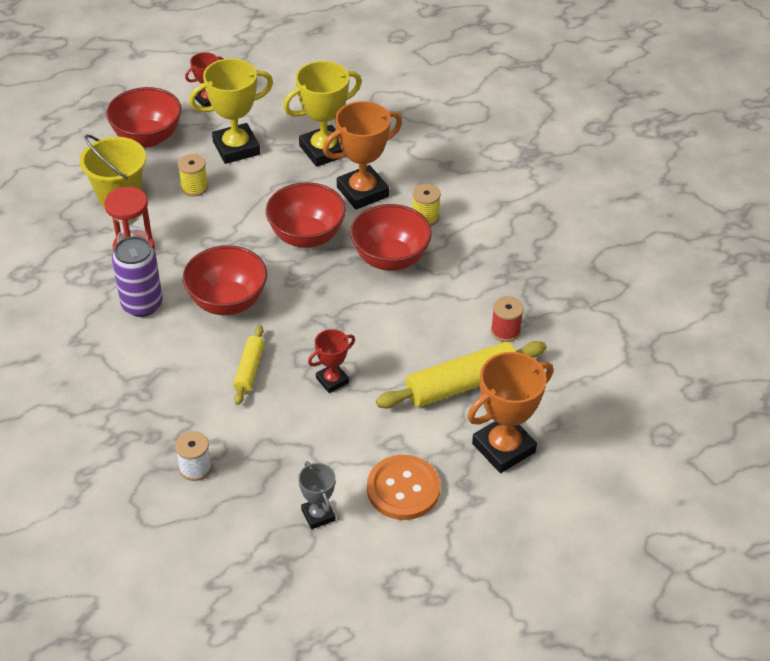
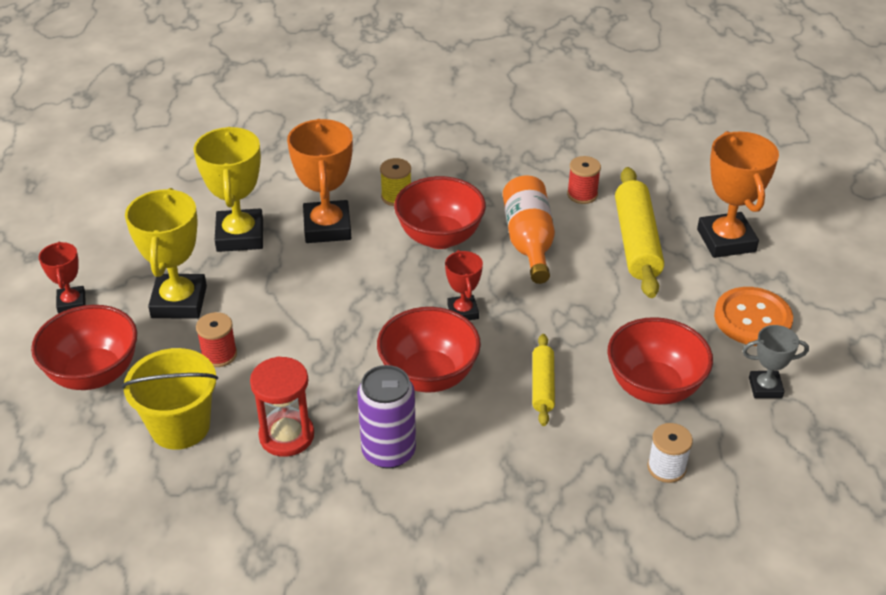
camera: 65 degrees left, 5 degrees down
yellow spool [178,154,208,196] -> red spool [196,312,237,367]
yellow rolling pin [233,325,265,405] -> yellow rolling pin turned 60 degrees clockwise [532,334,555,426]
red bowl [266,182,346,248] -> red bowl moved to [607,317,713,404]
red trophy [308,329,355,393] -> red trophy moved to [445,250,483,320]
none -> orange bottle [503,175,555,284]

